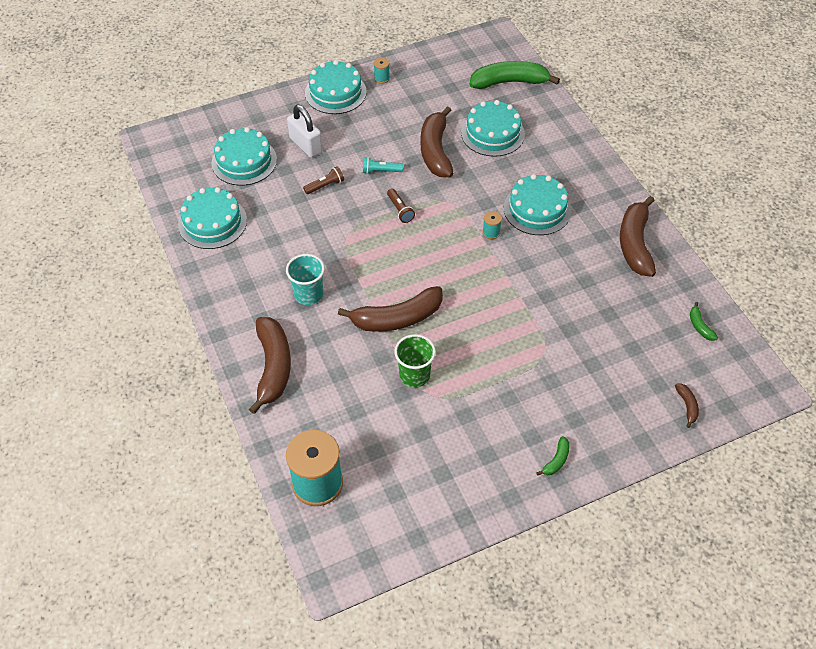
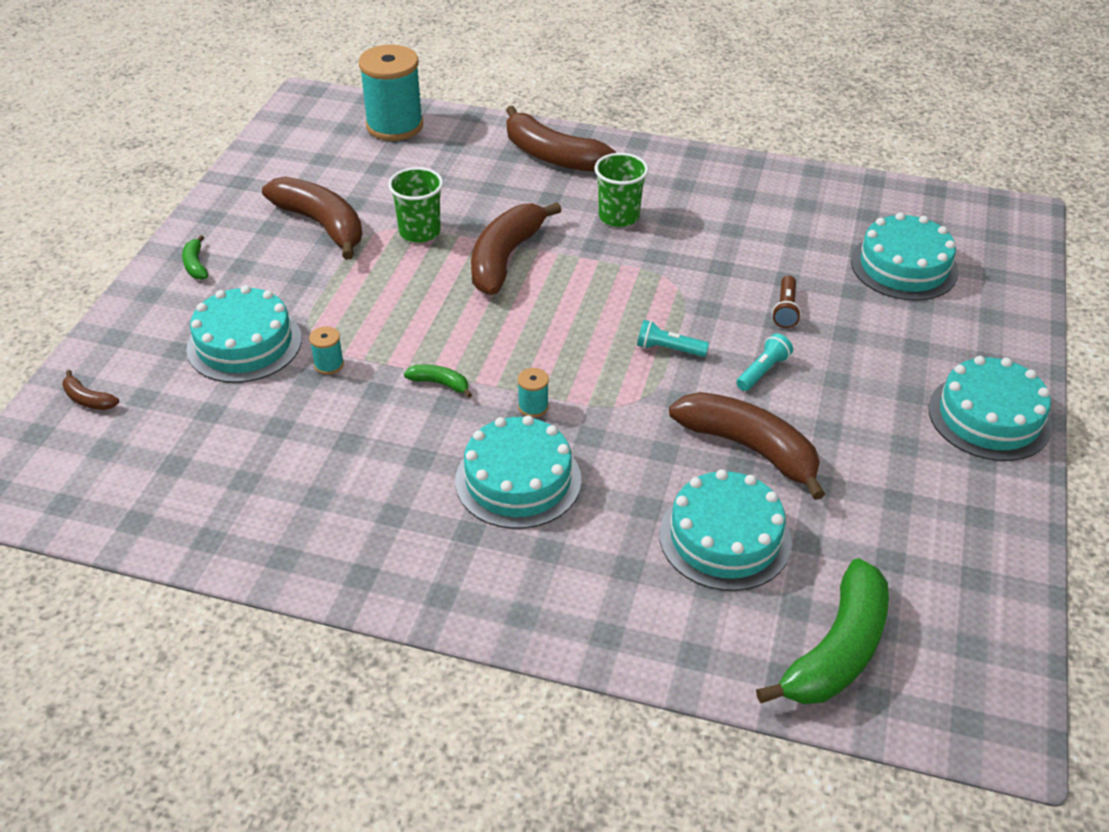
camera: 130 degrees right, 10 degrees down
turquoise cake [178,187,247,249] -> turquoise cake moved to [186,285,302,383]
turquoise cup [286,254,325,305] -> green cup [594,153,649,227]
white padlock [287,105,322,157] -> none
turquoise spool [374,57,390,84] -> turquoise spool moved to [309,326,344,375]
brown flashlight [387,188,415,223] -> turquoise flashlight [637,320,709,357]
brown banana [620,196,656,277] -> brown banana moved to [262,176,362,260]
green banana [690,302,718,341] -> green banana moved to [404,365,472,398]

